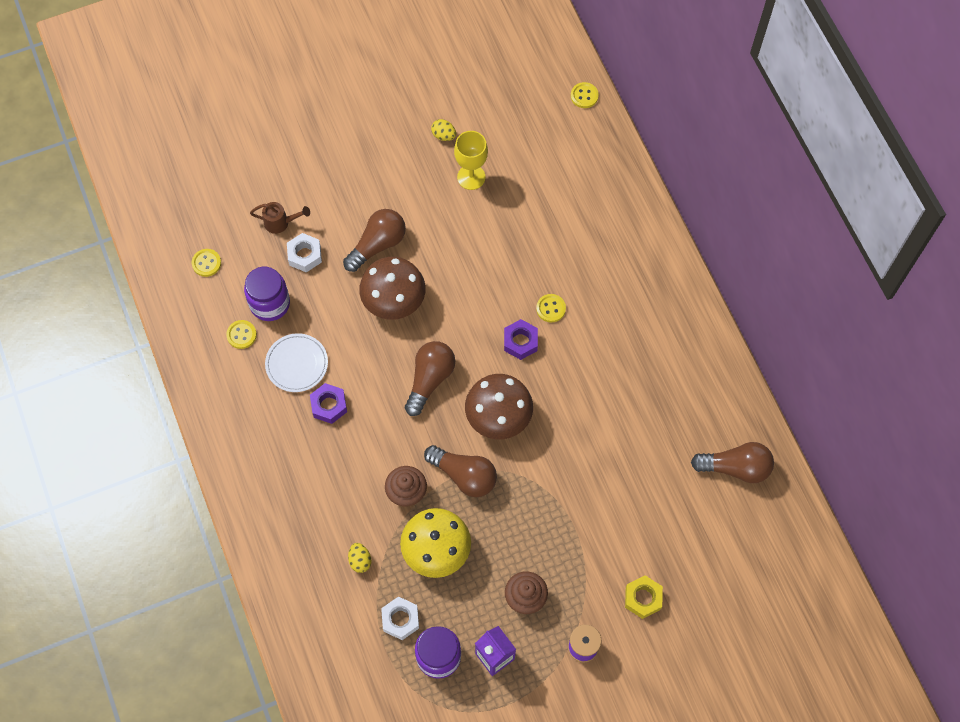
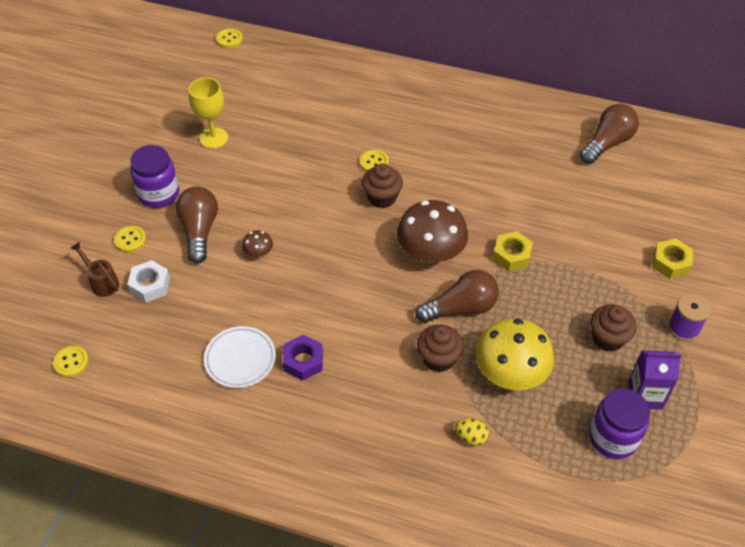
camera: 50 degrees left, 15 degrees down
yellow button [226,320,257,349] -> yellow button moved to [114,226,146,253]
purple jar [244,267,290,321] -> purple jar moved to [130,145,179,208]
brown watering can [250,202,310,234] -> brown watering can turned 90 degrees counterclockwise [71,242,119,297]
brown mushroom [359,257,426,320] -> brown mushroom [242,230,273,257], size x0.44
white nut [381,597,419,640] -> none
brown light bulb [405,341,455,416] -> none
yellow egg [431,119,456,141] -> none
purple nut [504,319,538,360] -> brown cupcake [362,163,403,208]
none -> yellow nut [493,231,533,271]

